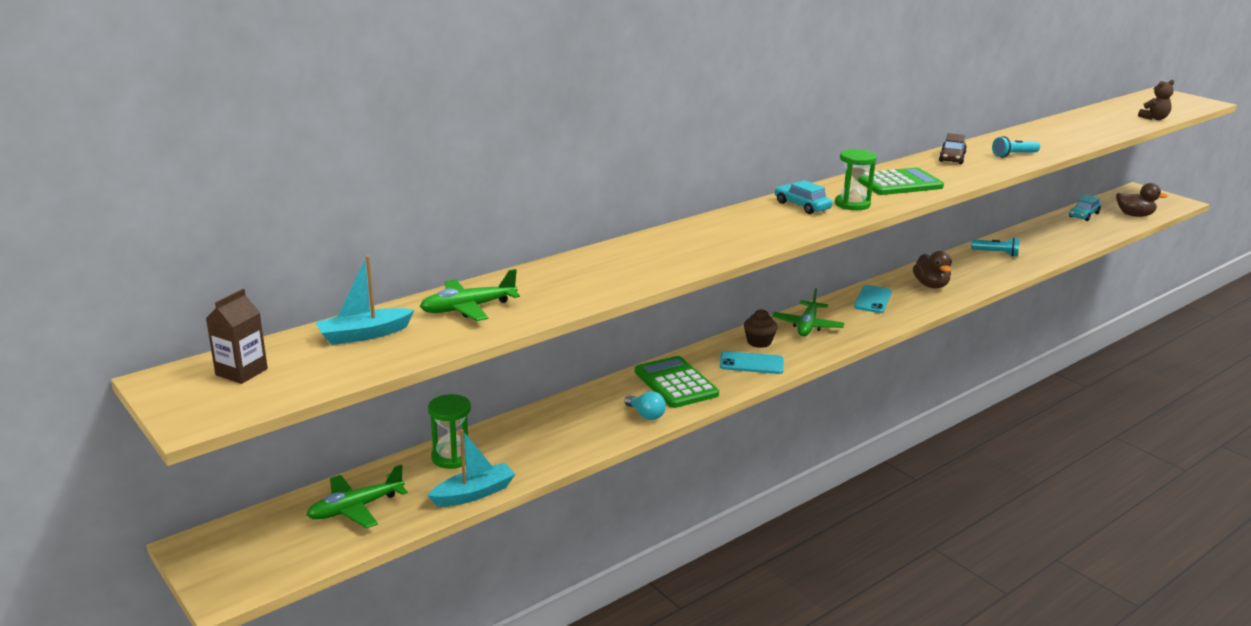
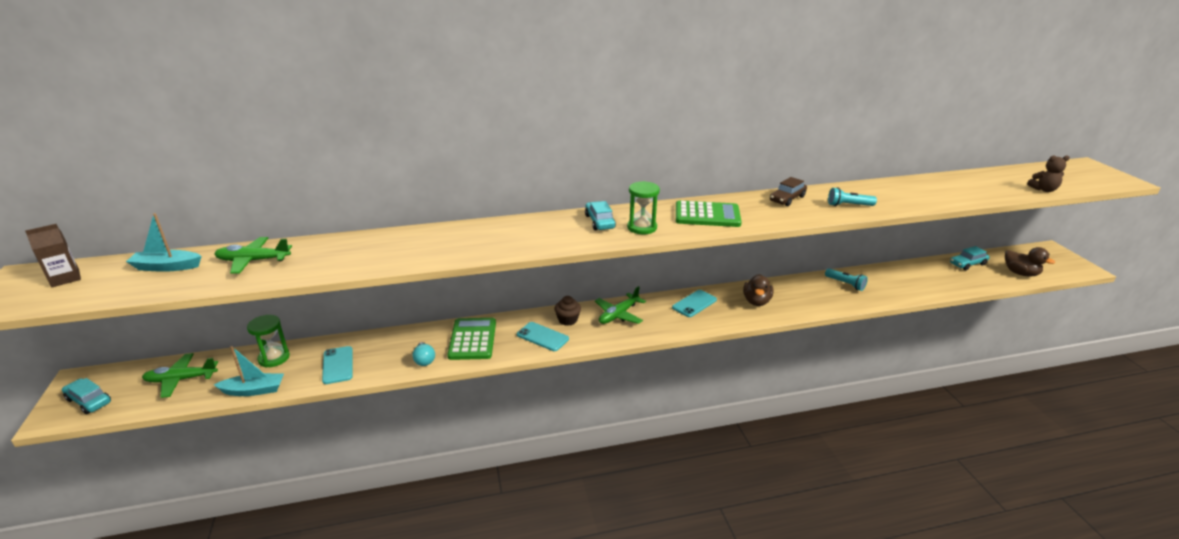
camera: 25 degrees right, 5 degrees up
none -> turquoise car [62,378,111,414]
none -> turquoise phone [322,346,353,384]

